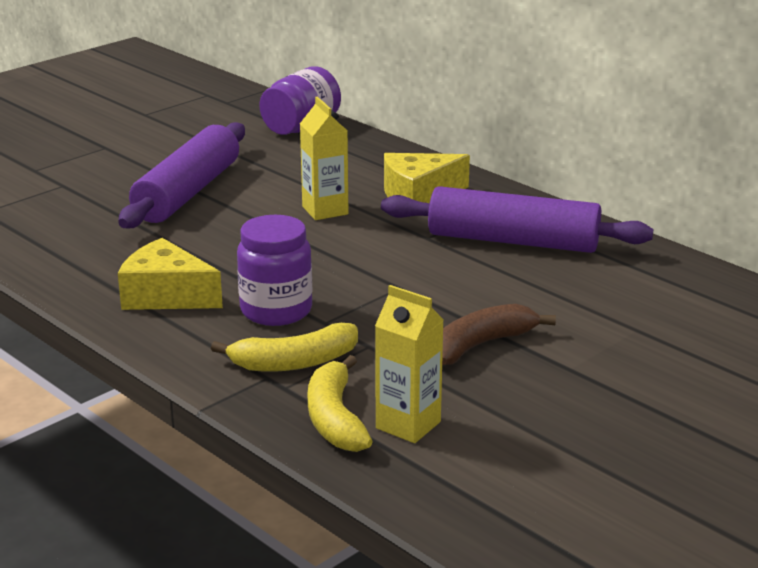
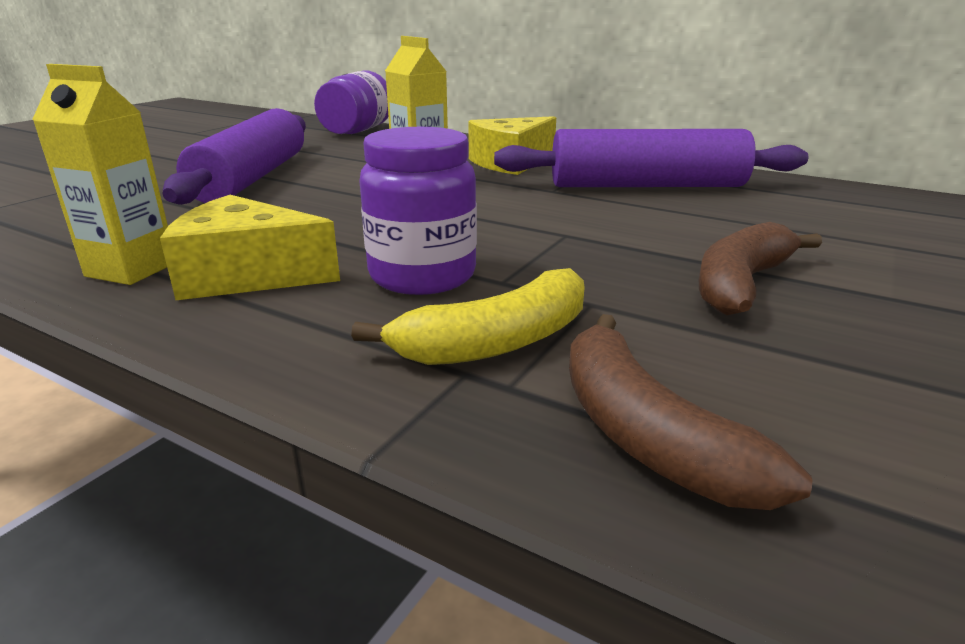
camera: 15 degrees left, 0 degrees up
yellow banana [307,355,373,452] -> brown banana [569,314,812,510]
yellow carton [375,285,444,443] -> yellow carton moved to [32,64,168,285]

